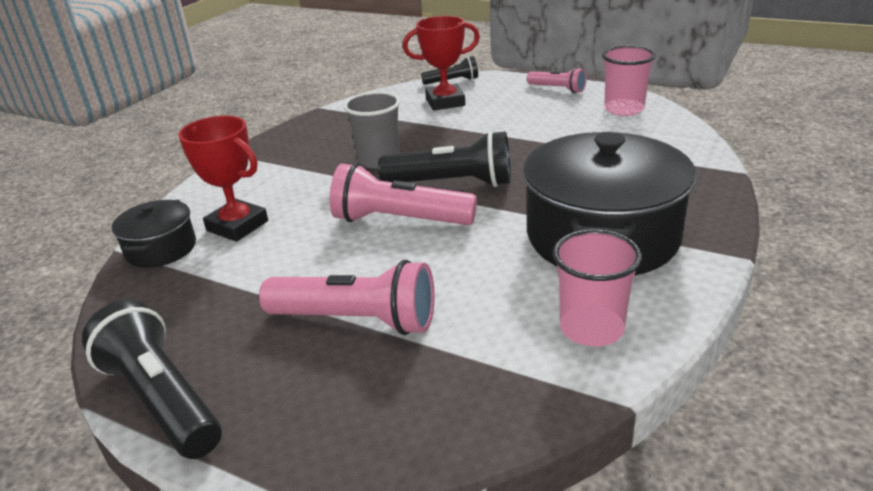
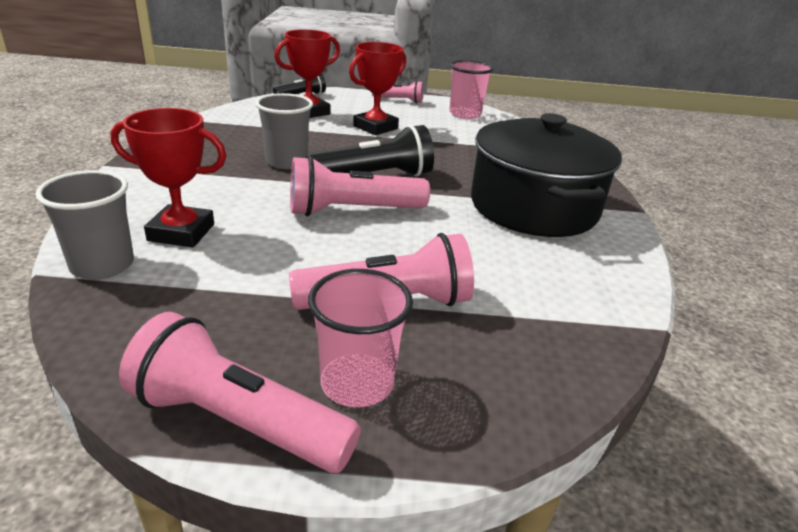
camera: 30 degrees left, 0 degrees up
black flashlight [82,300,222,459] -> pink flashlight [119,312,361,473]
black pot [112,200,196,268] -> grey cup [36,170,134,280]
pink cup [553,229,642,346] -> pink cup moved to [308,269,413,407]
none -> red trophy [349,42,406,135]

